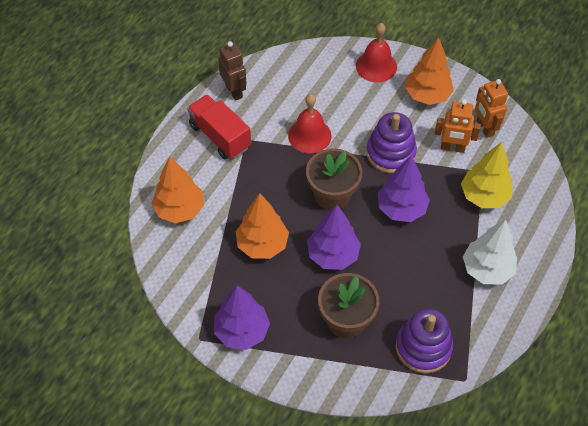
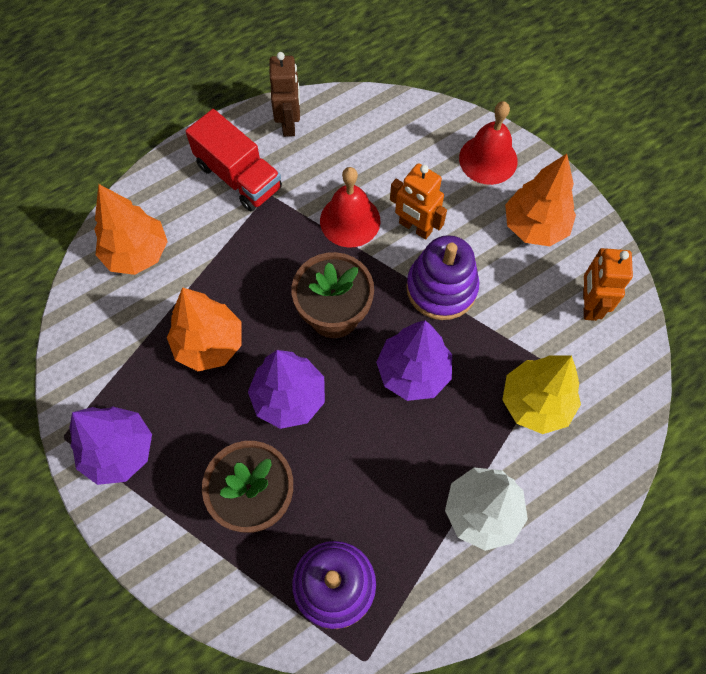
camera: 25 degrees right, 10 degrees up
red truck [187,95,251,160] -> red truck turned 150 degrees clockwise [186,109,282,212]
orange robot [435,99,481,153] -> orange robot moved to [390,163,447,240]

